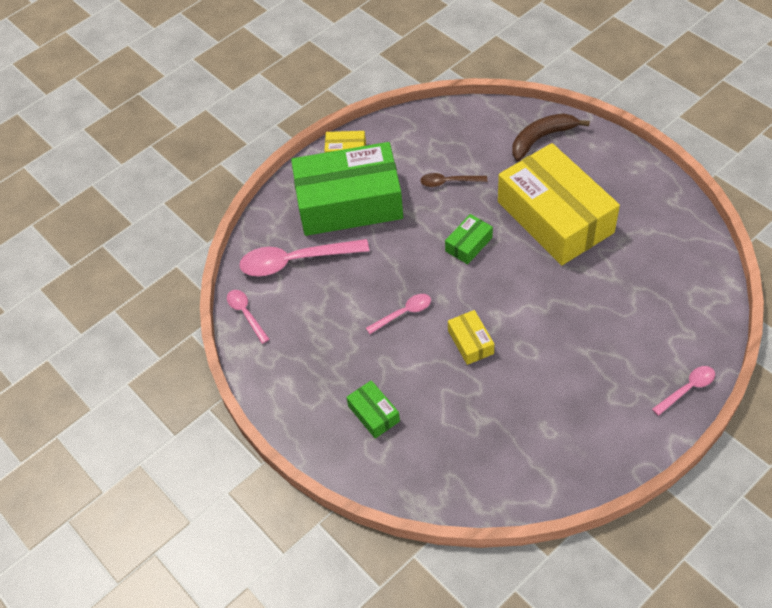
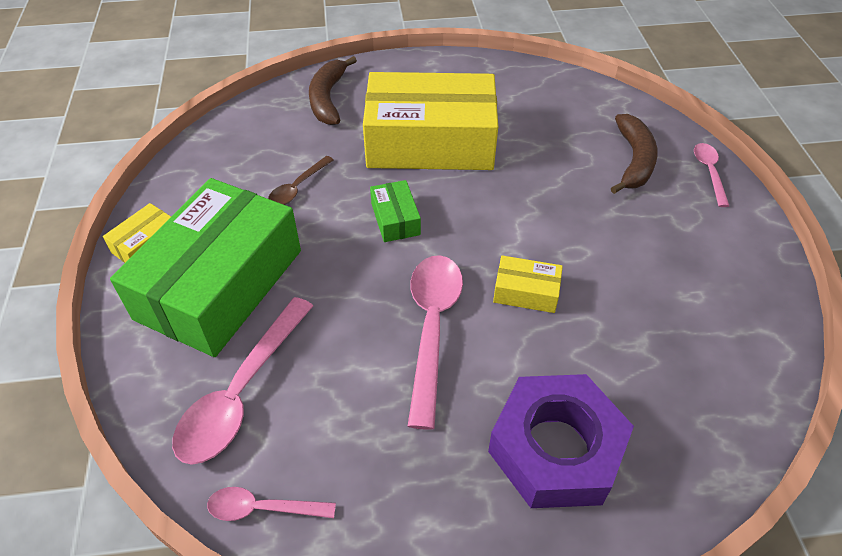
camera: 60 degrees left, 5 degrees down
green box [346,380,400,438] -> purple nut [488,374,634,508]
pink spoon [366,294,431,334] -> pink spoon [408,255,463,430], size x1.87
none -> brown banana [611,114,658,194]

